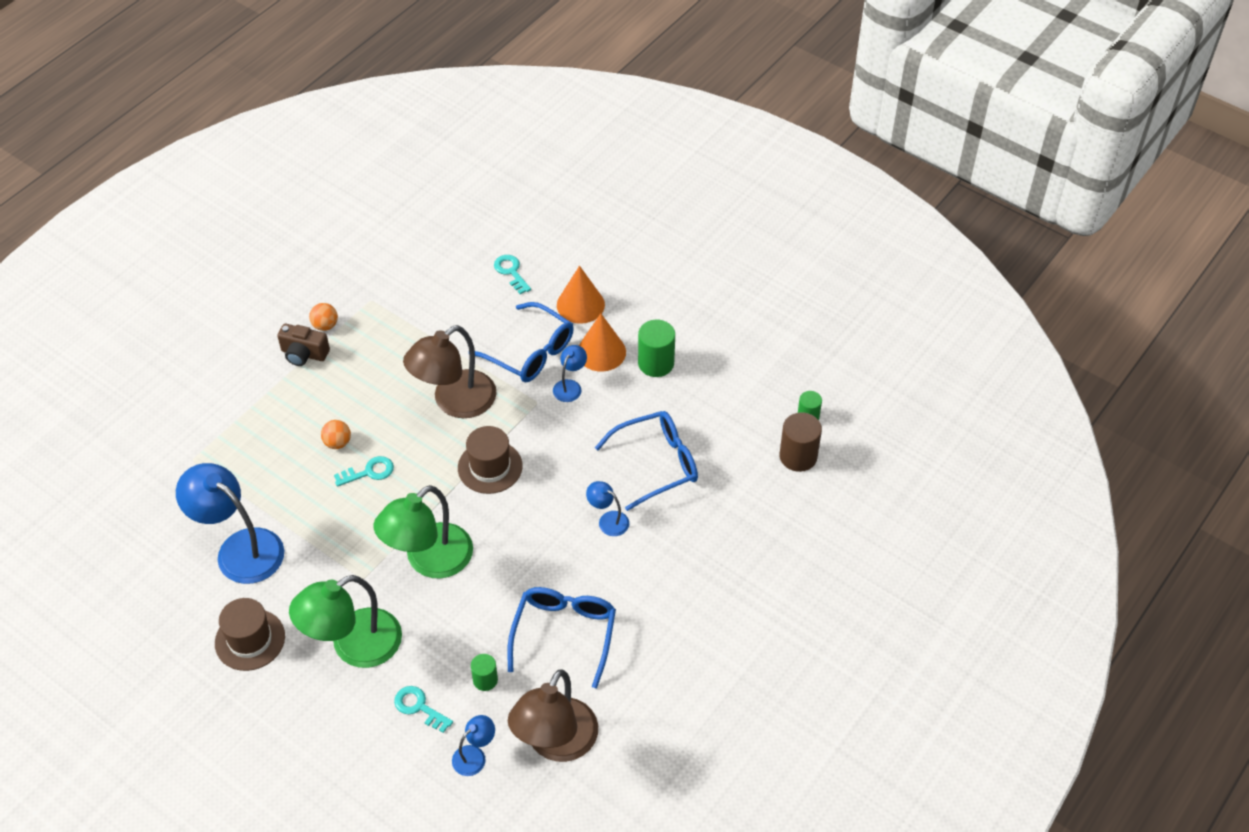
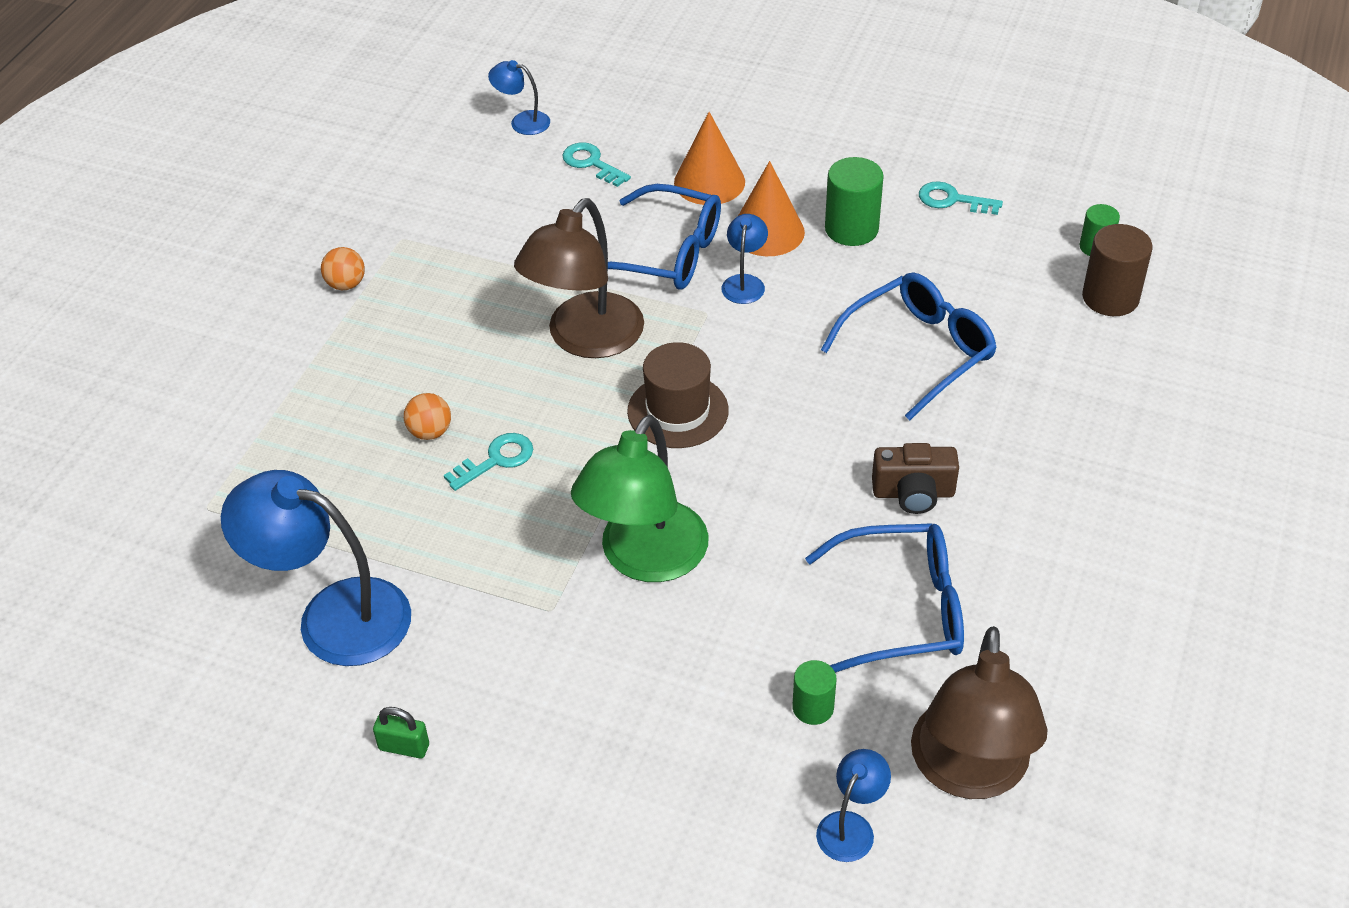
camera: 15 degrees left, 5 degrees down
brown hat [215,598,285,671] -> green padlock [373,707,429,758]
brown camera [277,324,330,366] -> brown camera moved to [872,443,959,514]
green lamp [289,575,402,668] -> none
turquoise key [394,686,453,733] -> turquoise key moved to [919,181,1003,215]
blue glasses [507,587,616,688] -> blue glasses turned 90 degrees clockwise [805,523,964,673]
blue lamp [586,481,629,536] -> blue lamp moved to [488,60,550,135]

